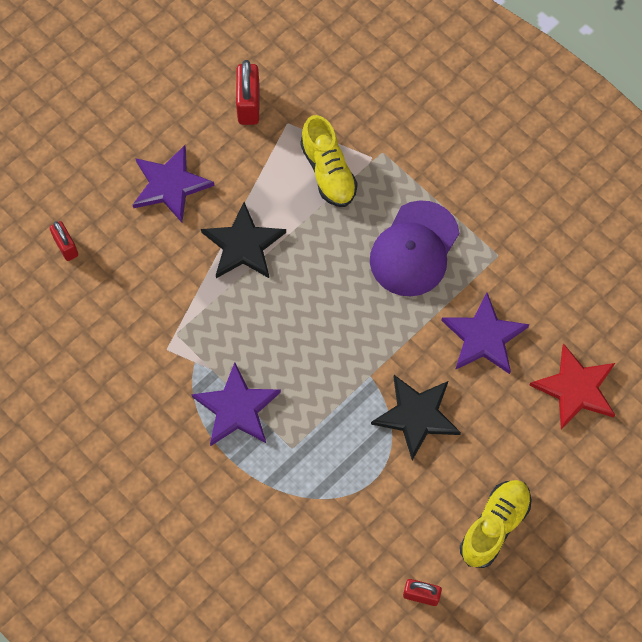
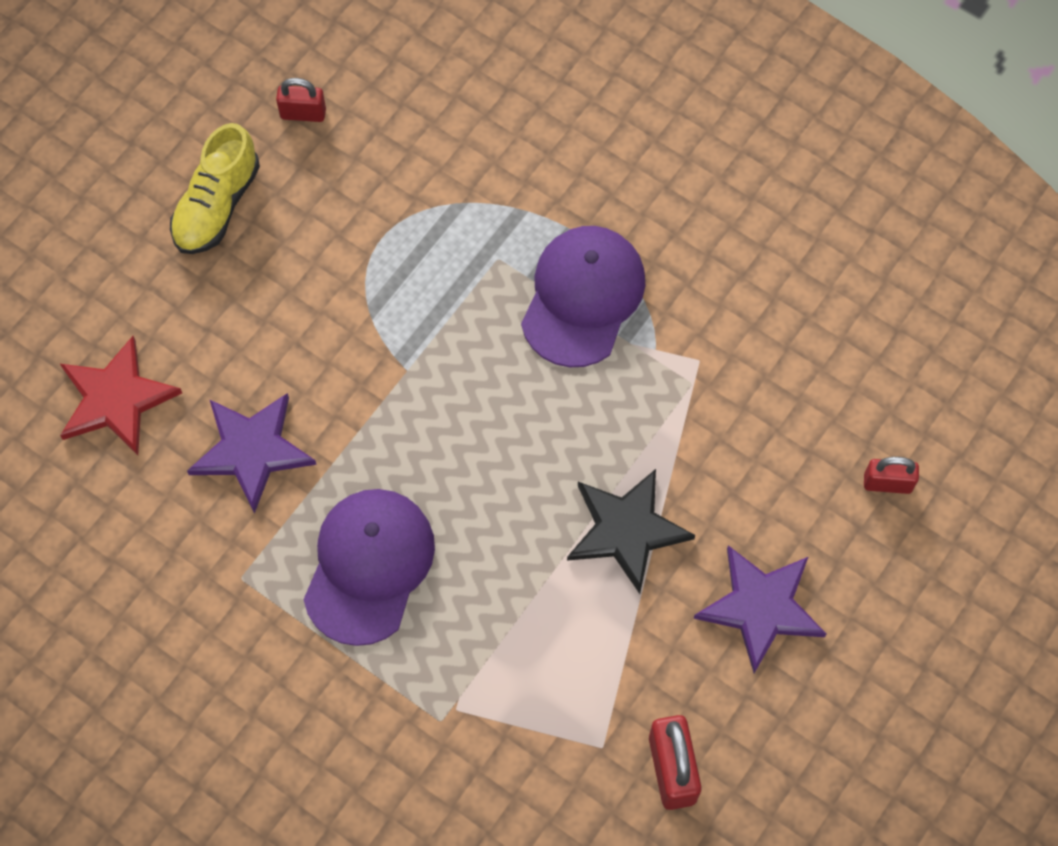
camera: 170 degrees right, 0 degrees up
red padlock [50,221,78,261] -> red padlock turned 45 degrees counterclockwise [864,457,919,494]
purple star [191,363,281,446] -> purple cap [521,226,645,367]
yellow shoe [300,115,358,207] -> none
black star [371,375,461,460] -> none

